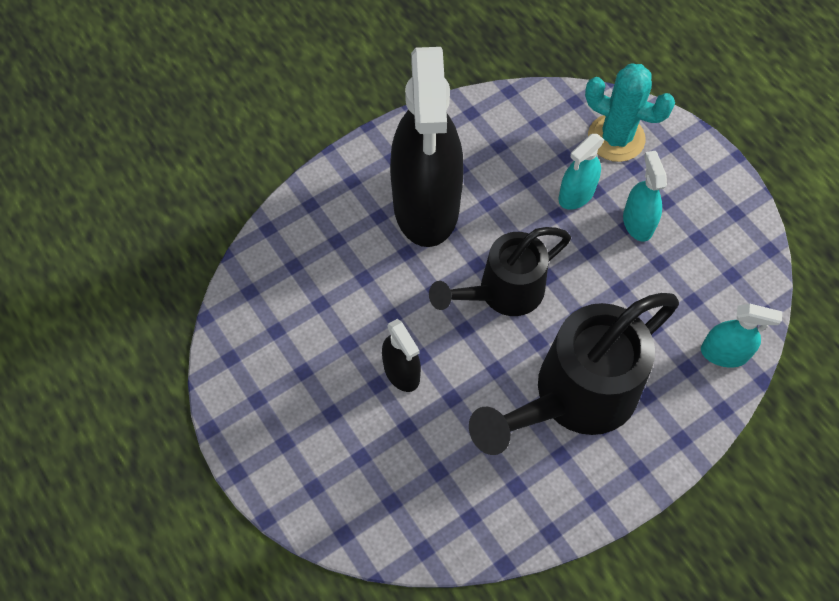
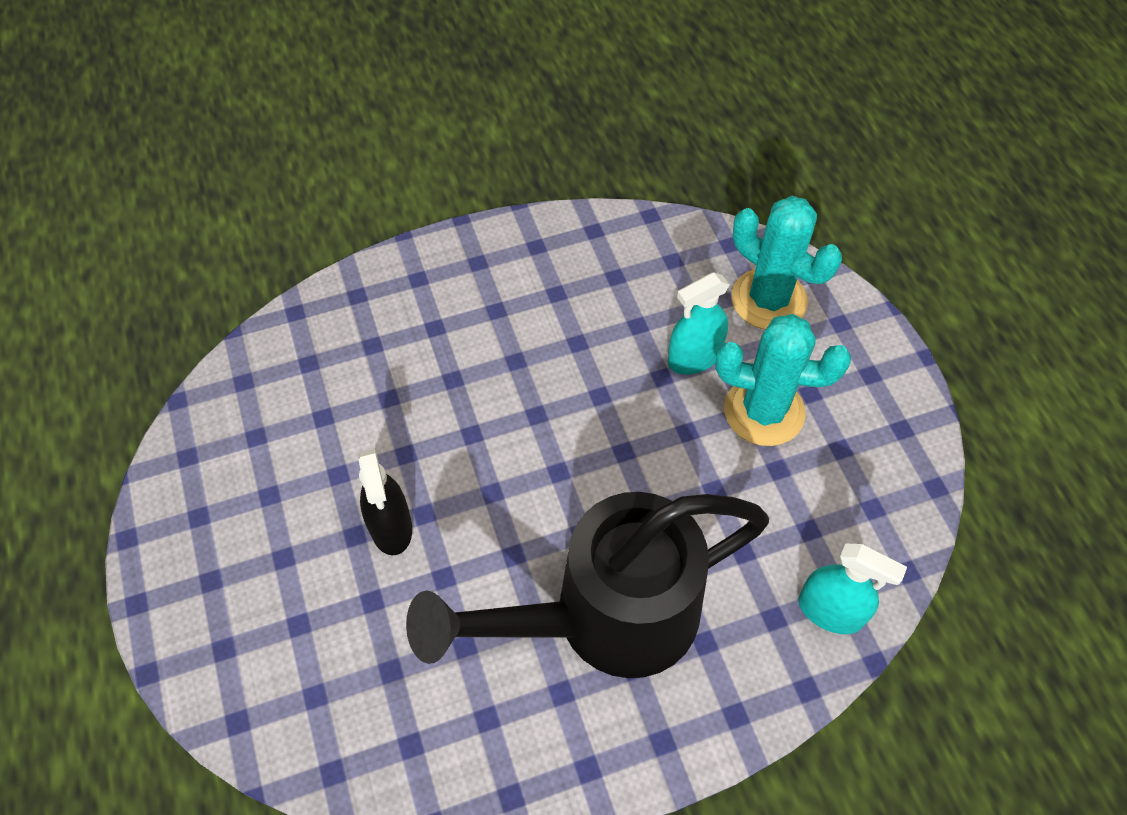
camera: 15 degrees right, 5 degrees down
black spray bottle [390,47,463,247] -> none
black watering can [429,227,571,316] -> none
turquoise spray bottle [623,151,667,242] -> turquoise cactus [715,314,851,446]

